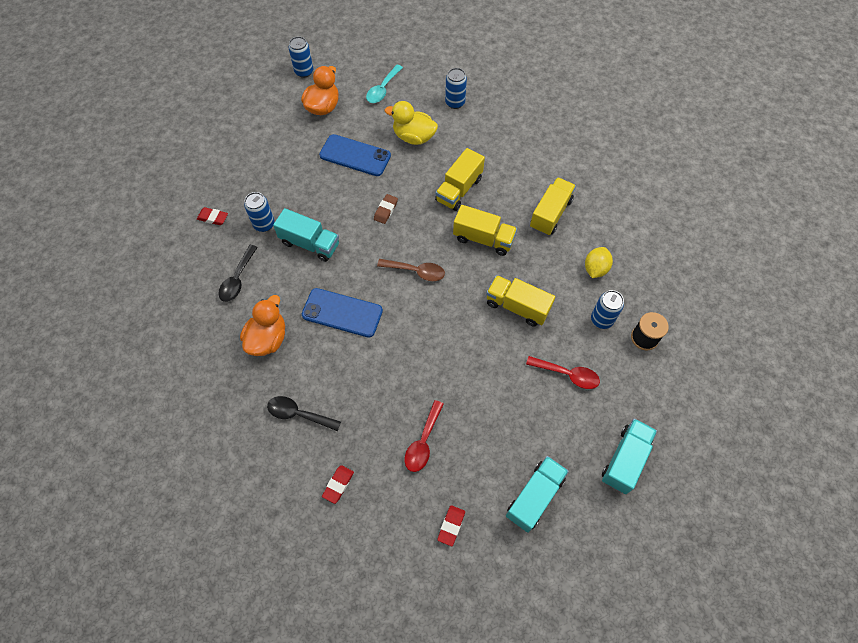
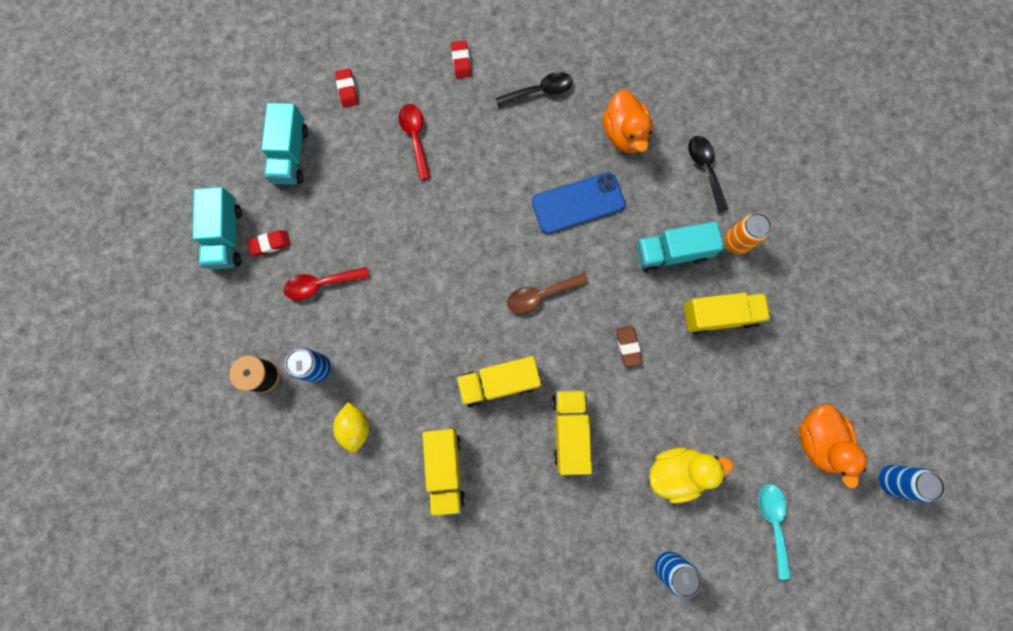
camera: 145 degrees right, 15 degrees up
red eraser [197,207,228,225] -> red eraser moved to [247,230,291,256]
blue can [244,192,275,232] -> orange can [724,213,772,254]
blue phone [319,134,391,176] -> none
yellow truck [486,275,555,326] -> yellow truck moved to [683,293,770,335]

